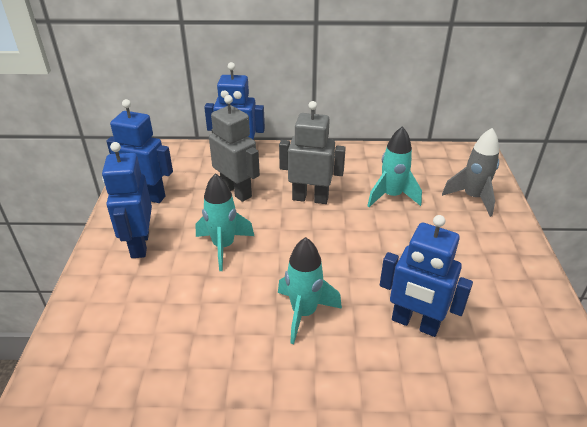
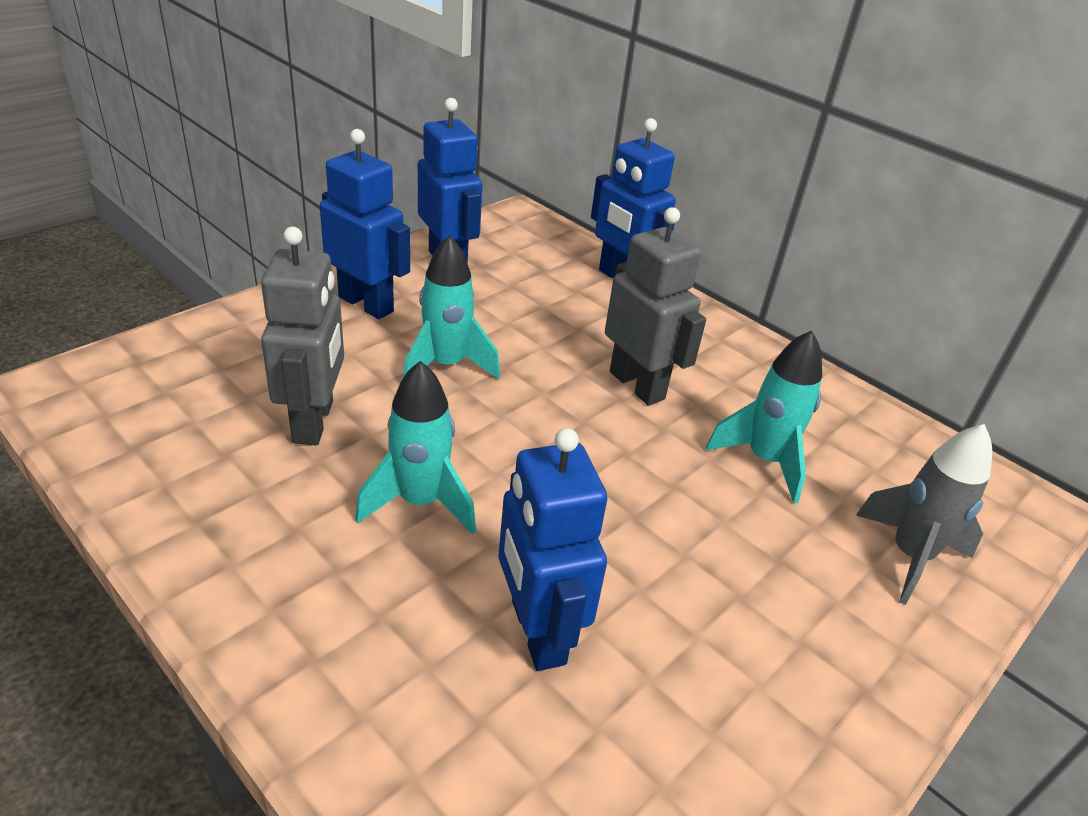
camera: 40 degrees right, 0 degrees up
blue robot [102,142,152,258] -> blue robot turned 90 degrees clockwise [320,129,410,319]
grey robot [209,95,260,202] -> grey robot moved to [261,227,344,445]

